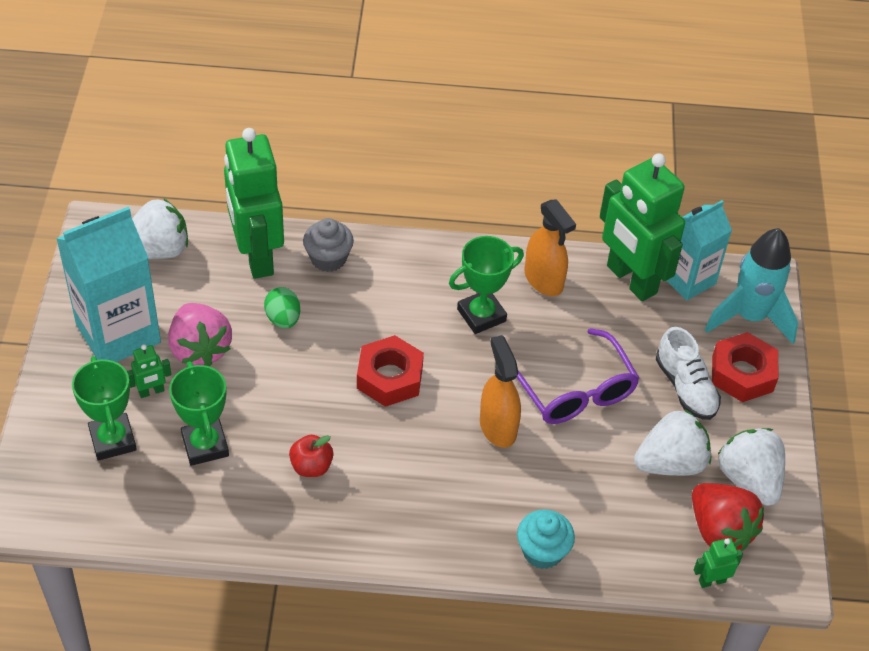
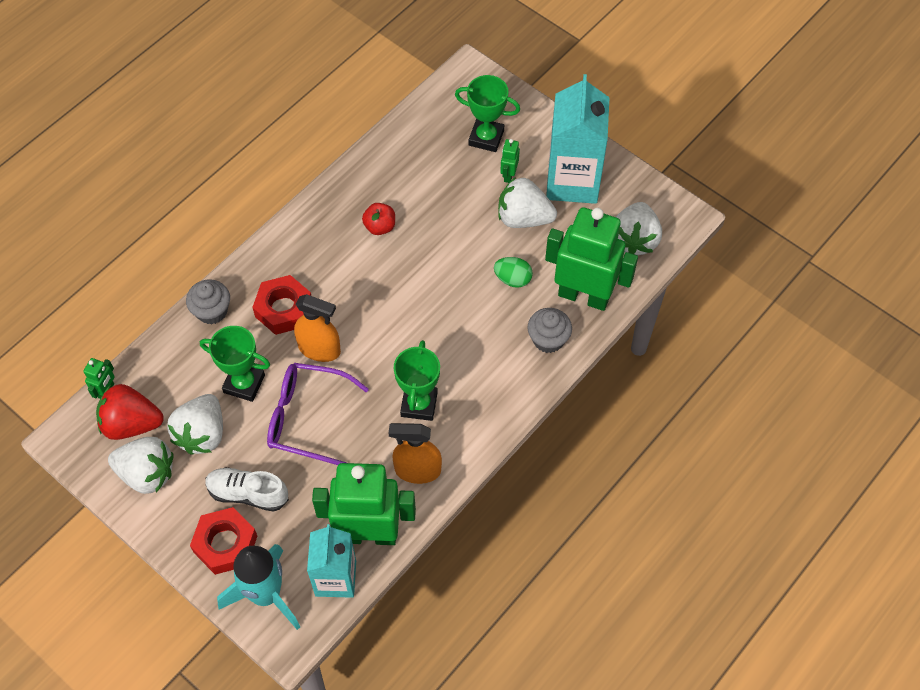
camera: 130 degrees right, 10 degrees up
pink strawberry [168,303,232,366] -> white strawberry [498,177,557,228]
green trophy [169,361,229,466] -> green trophy moved to [200,326,270,402]
red nut [357,335,424,407] -> red nut moved to [252,275,311,335]
turquoise cupcake [517,509,575,569] -> grey cupcake [186,279,230,325]

